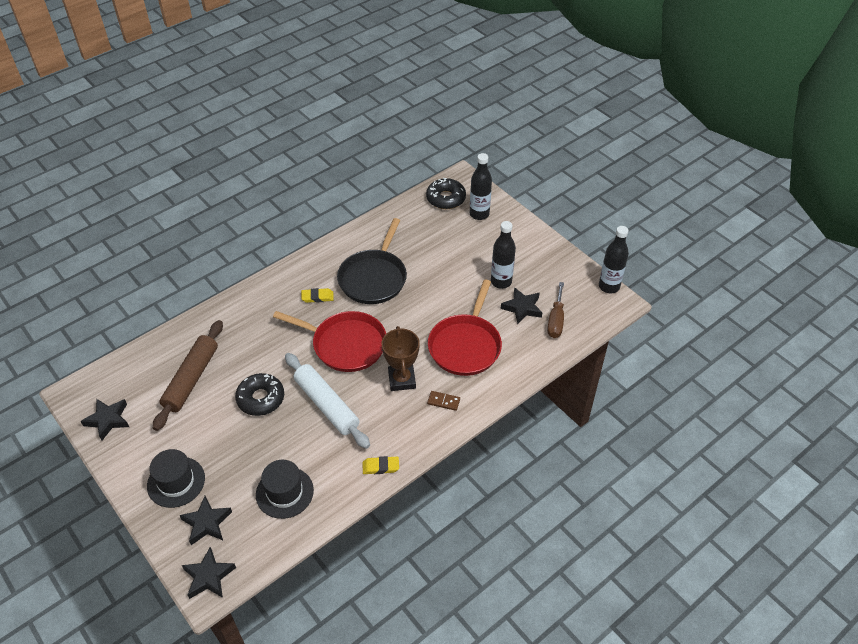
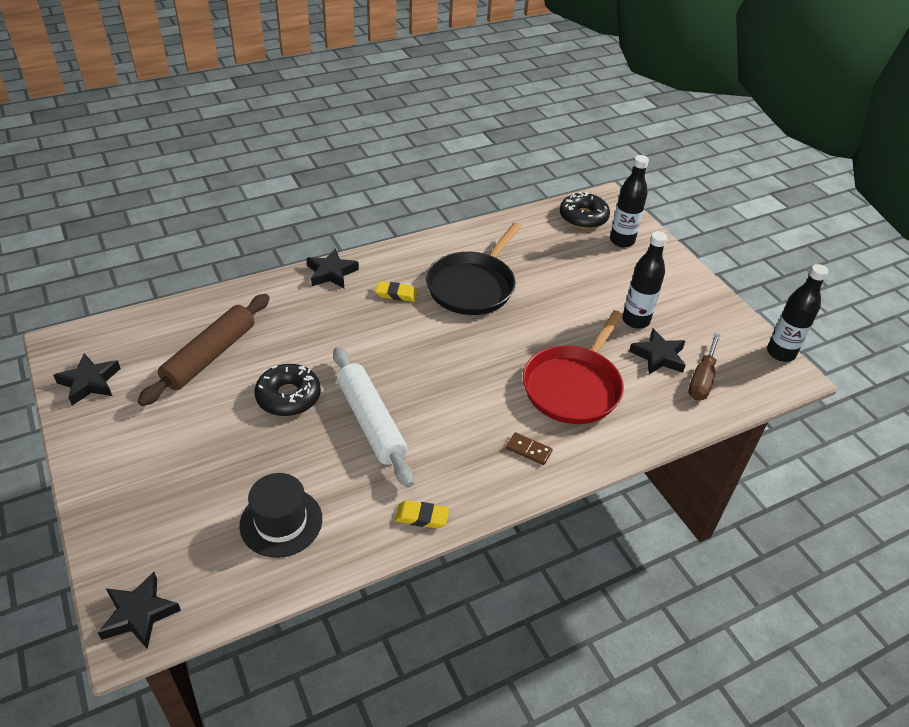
camera: 10 degrees right, 5 degrees down
black hat [147,449,205,508] -> none
black star [179,496,232,545] -> black star moved to [307,248,359,288]
red pan [273,311,386,372] -> none
brown trophy [382,326,420,391] -> none

